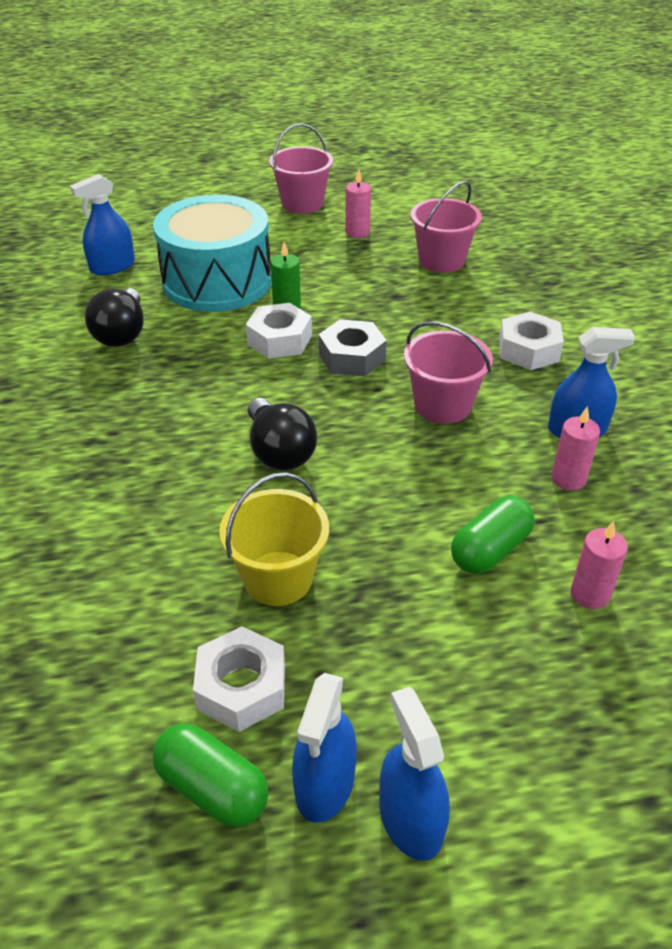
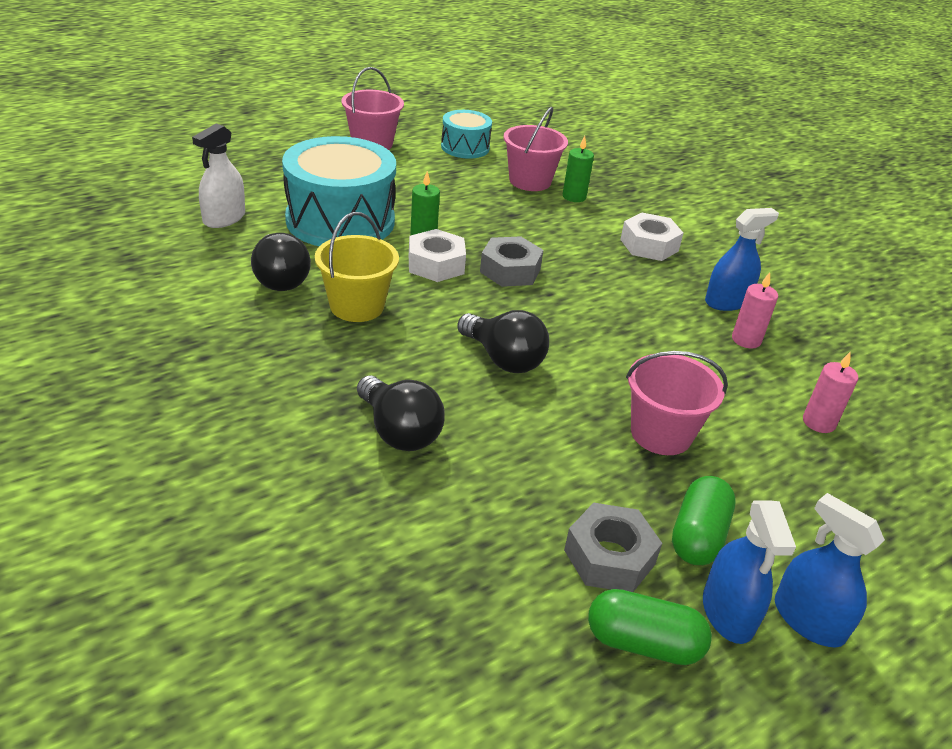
camera: 25 degrees left, 5 degrees down
blue spray bottle [70,174,135,275] -> white spray bottle [192,123,245,228]
white nut [193,626,285,732] -> grey nut [564,503,662,592]
yellow bucket [219,472,329,606] -> yellow bucket moved to [315,212,399,322]
pink candle [345,169,371,238] -> none
pink bucket [404,321,493,424] -> pink bucket moved to [626,351,728,455]
green capsule [451,496,535,574] -> green capsule moved to [672,476,736,565]
none -> black light bulb [357,375,445,451]
none -> turquoise drum [441,110,492,159]
none -> green candle [563,136,594,202]

